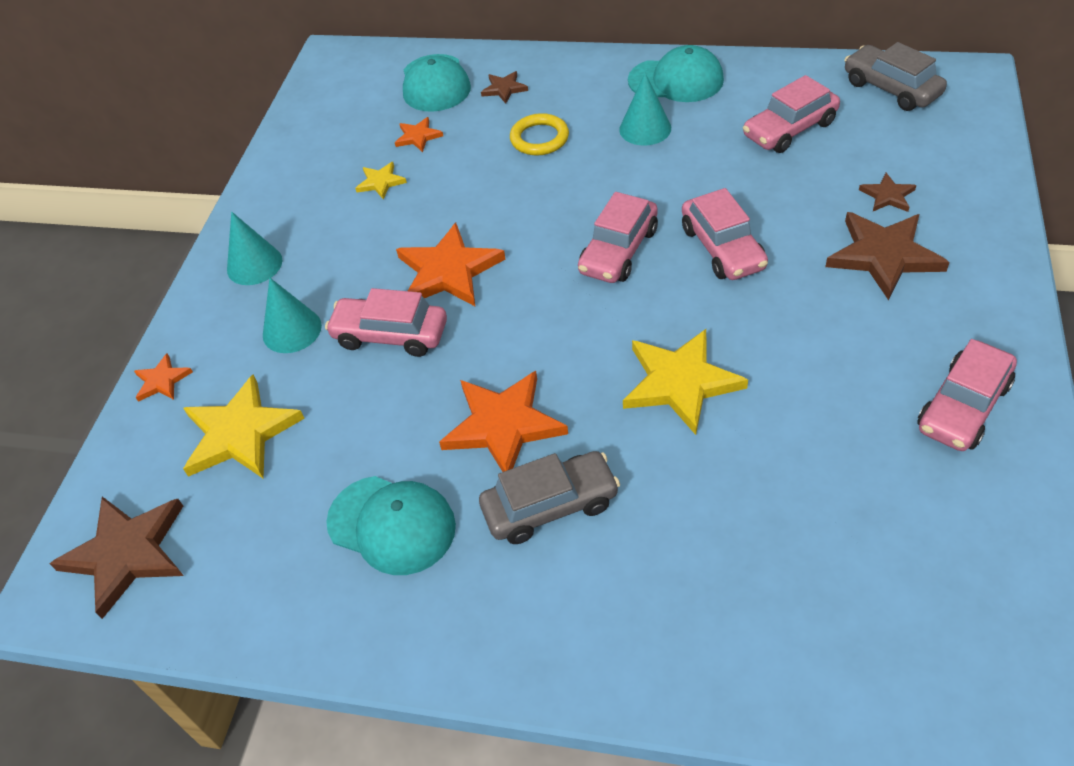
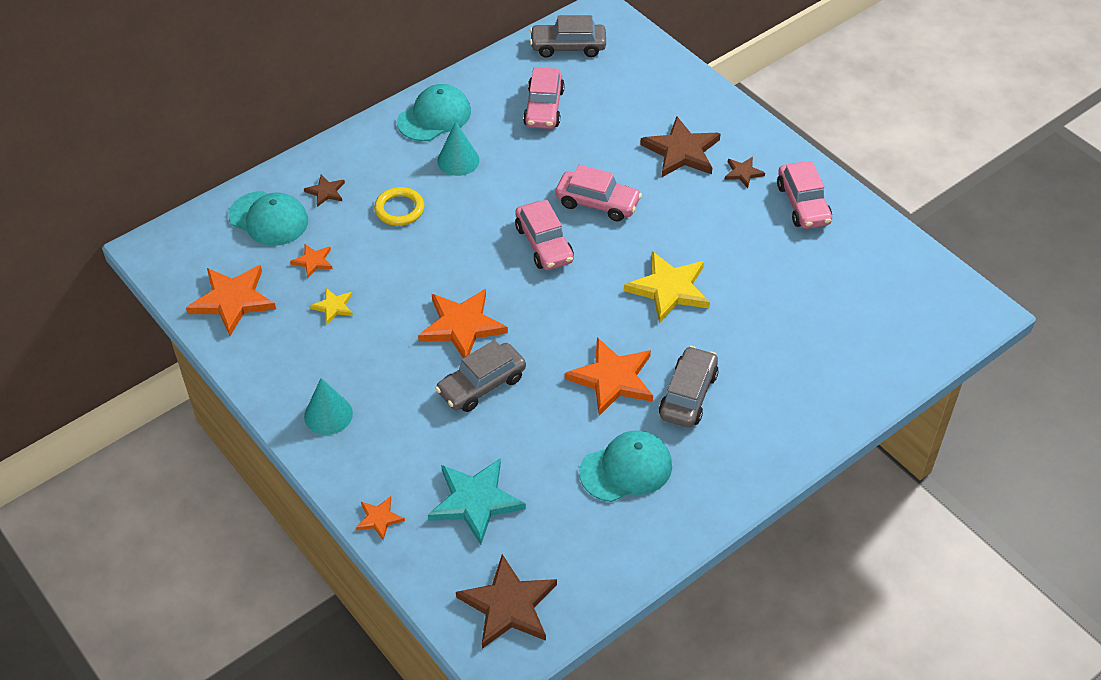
camera: 55 degrees left, 0 degrees up
yellow star [183,374,305,479] -> turquoise star [428,459,526,545]
turquoise cone [263,278,322,353] -> none
pink car [325,288,447,357] -> grey car [435,340,526,412]
brown star [859,173,916,212] -> brown star moved to [725,157,765,188]
none -> orange star [186,265,276,336]

